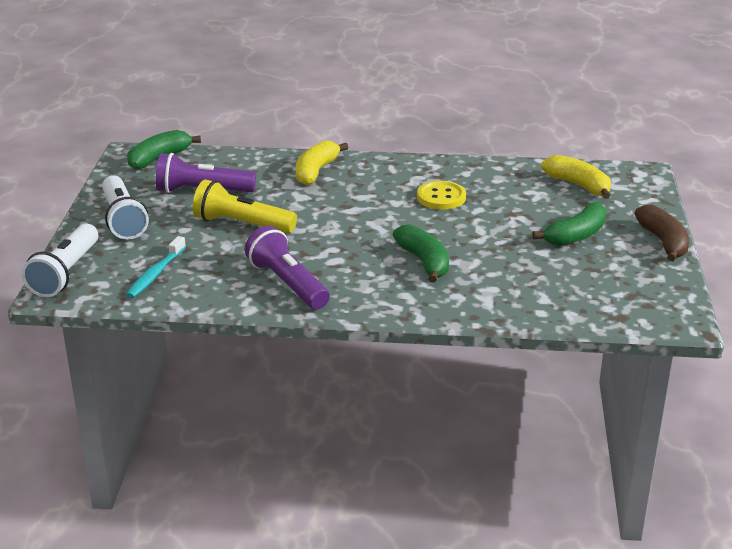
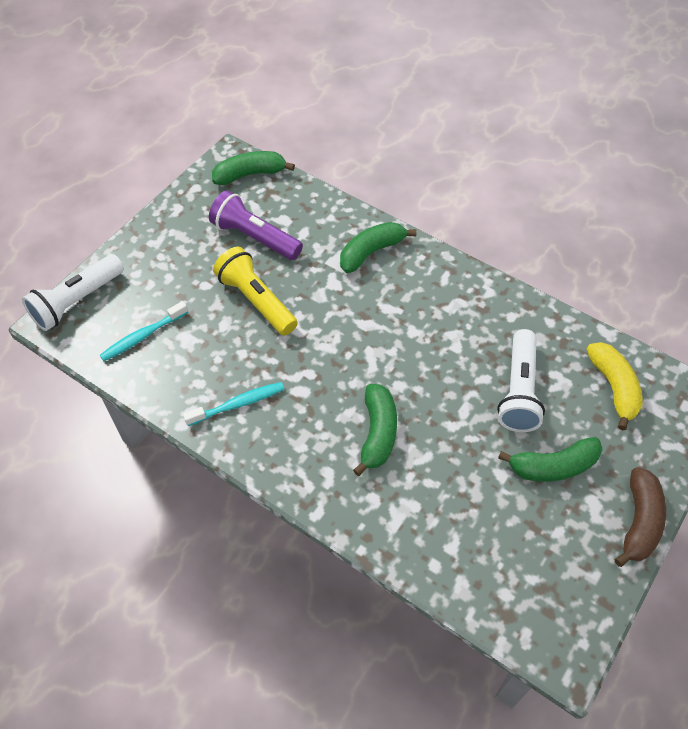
camera: 30 degrees right, 25 degrees up
white flashlight [102,175,149,240] -> white flashlight moved to [497,329,545,432]
purple flashlight [245,226,330,309] -> turquoise toothbrush [183,382,284,426]
yellow banana [296,140,348,186] -> green banana [340,222,416,273]
yellow button [417,181,466,210] -> none

